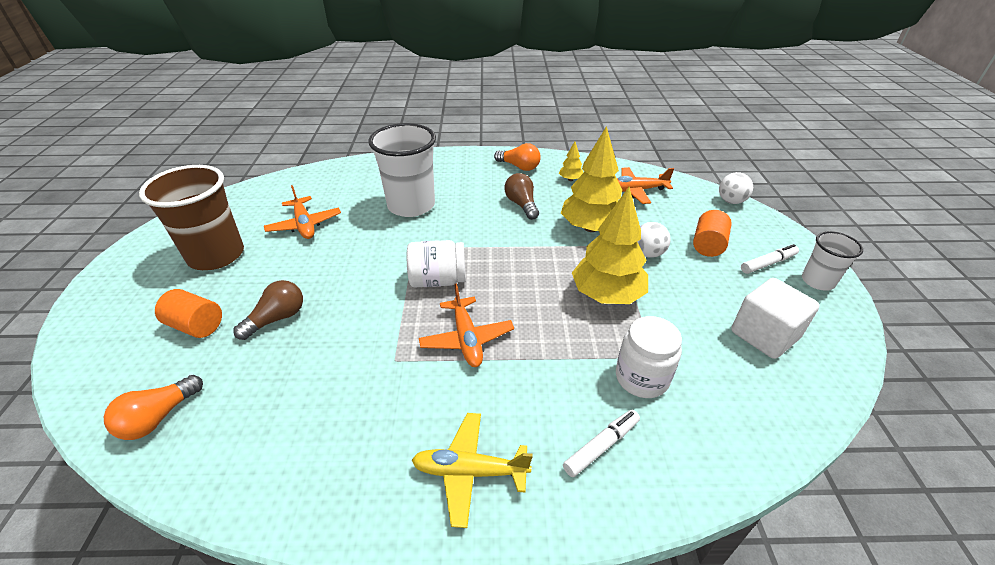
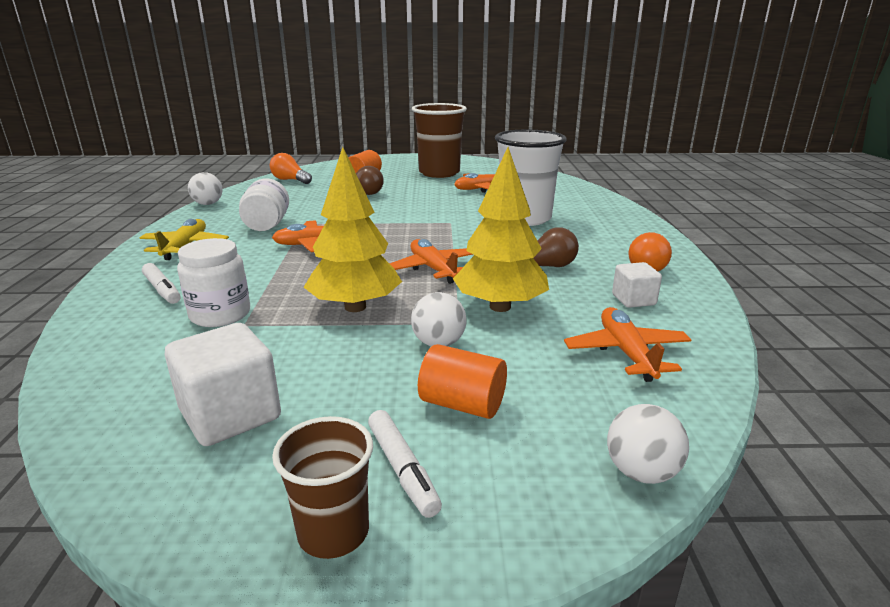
camera: 90 degrees right, 15 degrees down
white jar [407,240,466,287] -> white jar moved to [239,178,289,231]
yellow tree [559,141,583,181] -> white cube [612,262,662,308]
white cup [802,231,863,291] -> brown cup [272,416,373,559]
none -> white ball [188,172,223,205]
none -> orange plane [389,239,473,284]

